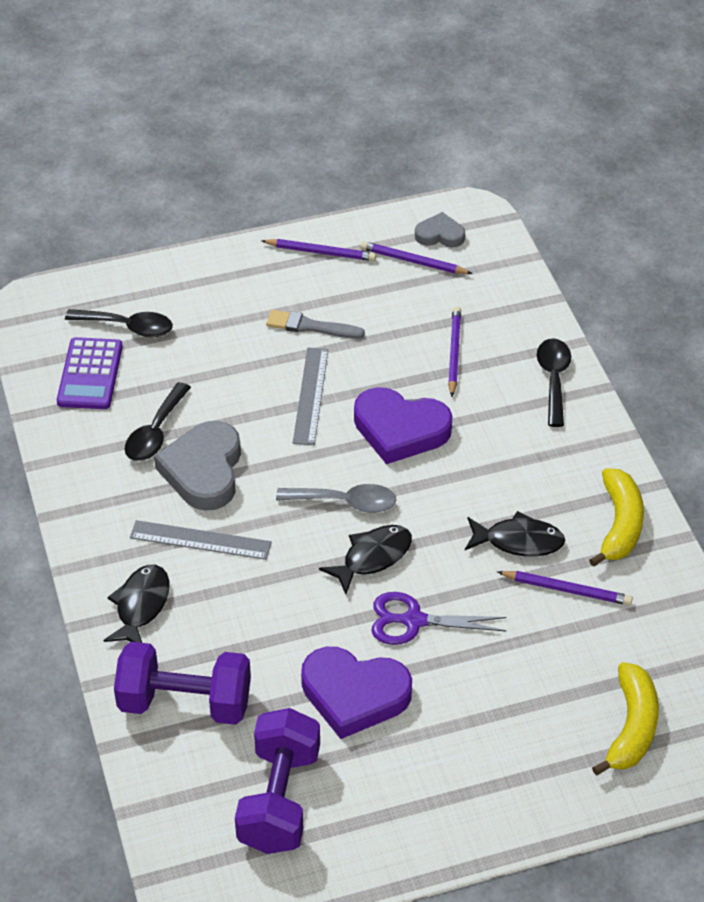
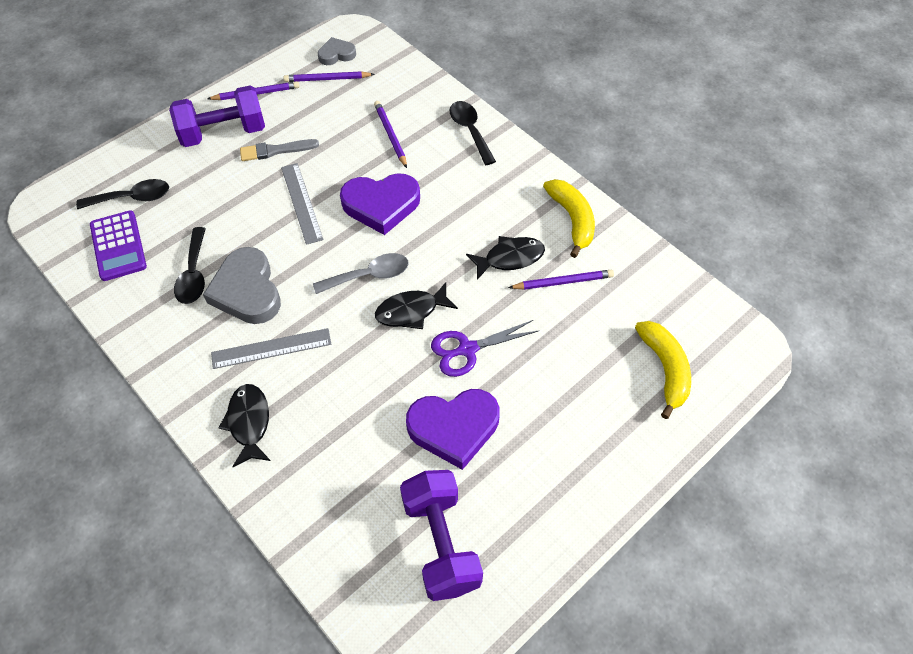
camera: 25 degrees left, 10 degrees up
purple dumbbell [114,642,251,725] -> purple dumbbell moved to [169,86,265,147]
black fish [319,525,412,594] -> black fish turned 135 degrees counterclockwise [375,282,458,329]

